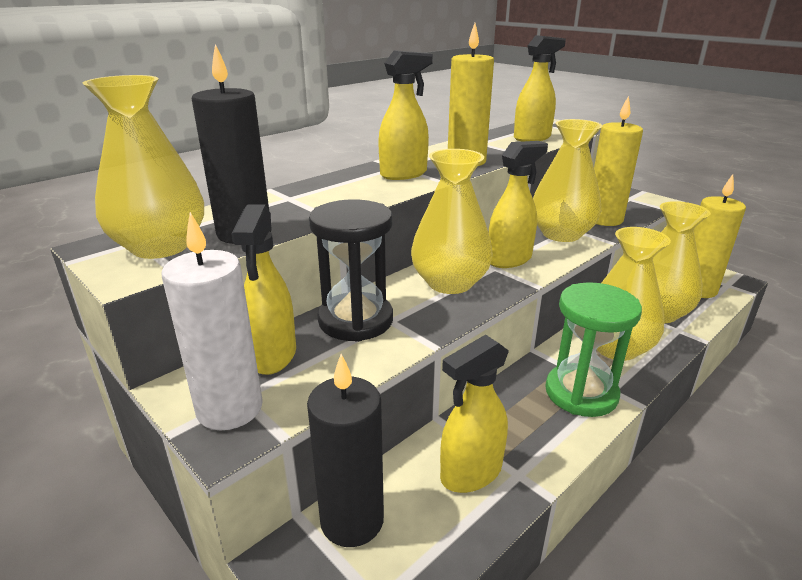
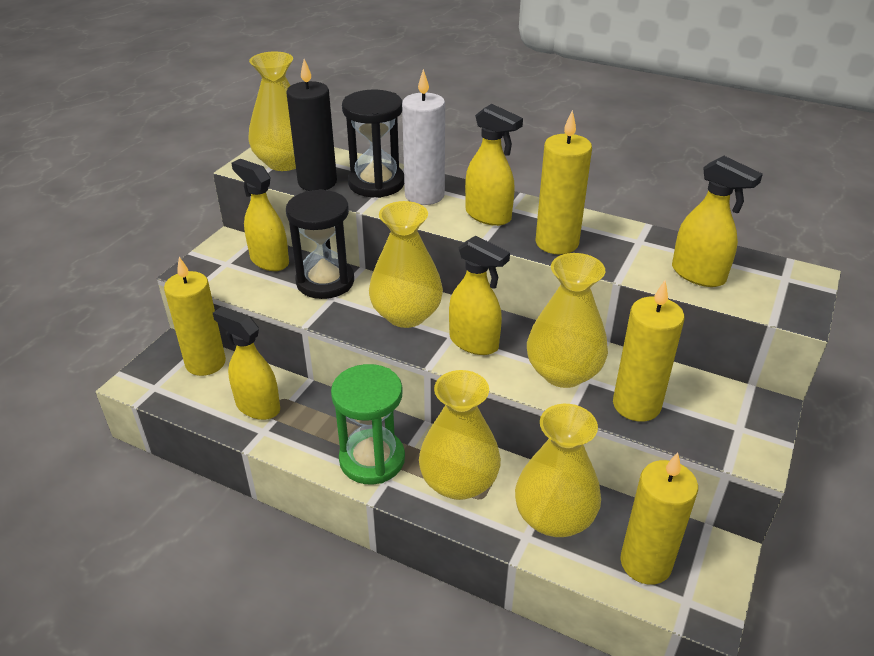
camera: 70 degrees right, 10 degrees up
white candle [162,212,263,430] -> white candle moved to [402,69,445,205]
yellow spray bottle [231,205,296,375] -> yellow spray bottle turned 60 degrees clockwise [232,159,289,271]
black candle [307,354,384,547] -> yellow candle [164,257,226,376]
none -> black hourglass [342,90,404,198]

